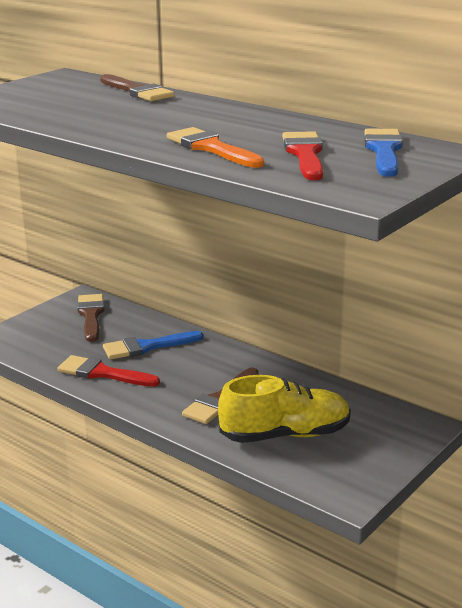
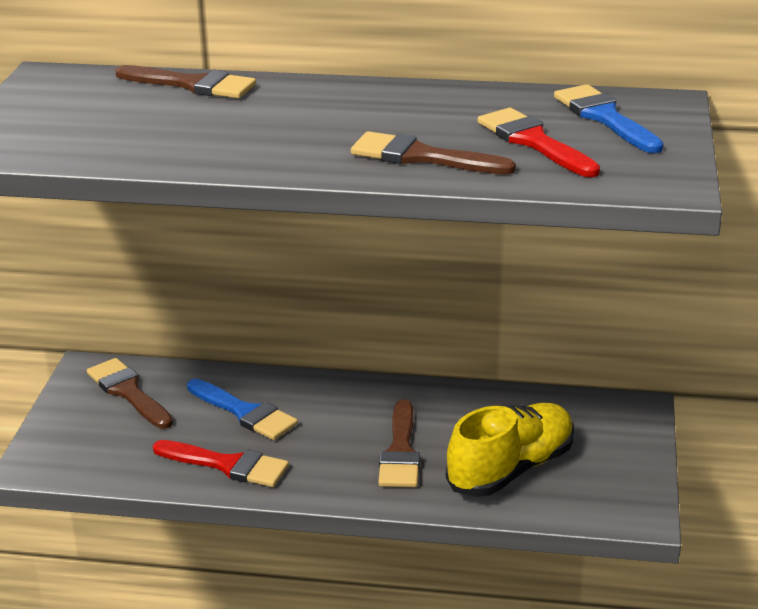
camera: 30 degrees left, 5 degrees up
red brush [57,355,160,387] -> red brush turned 150 degrees counterclockwise [153,440,289,487]
blue brush [103,331,203,359] -> blue brush turned 90 degrees counterclockwise [187,379,298,440]
orange brush [167,127,264,168] -> brown brush [351,131,516,175]

